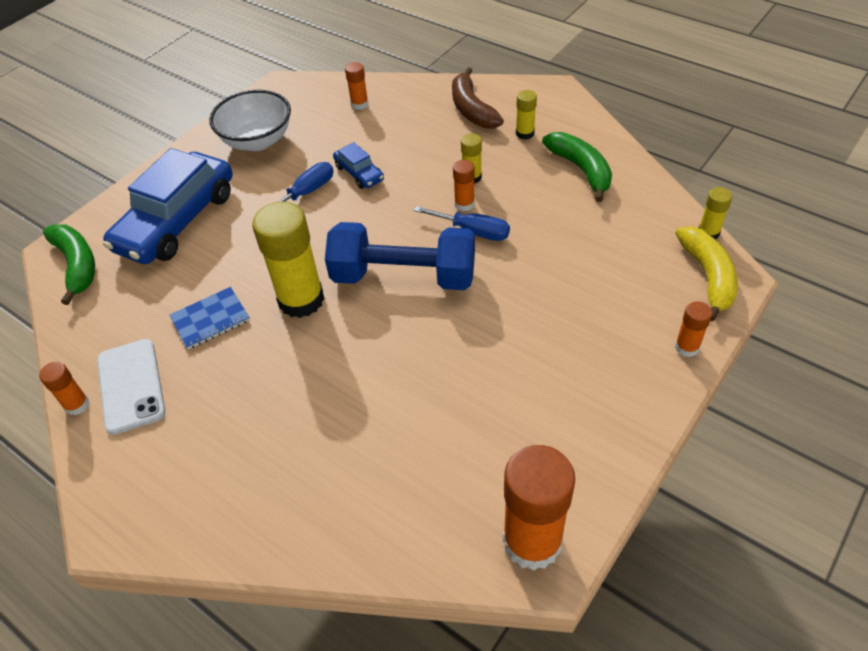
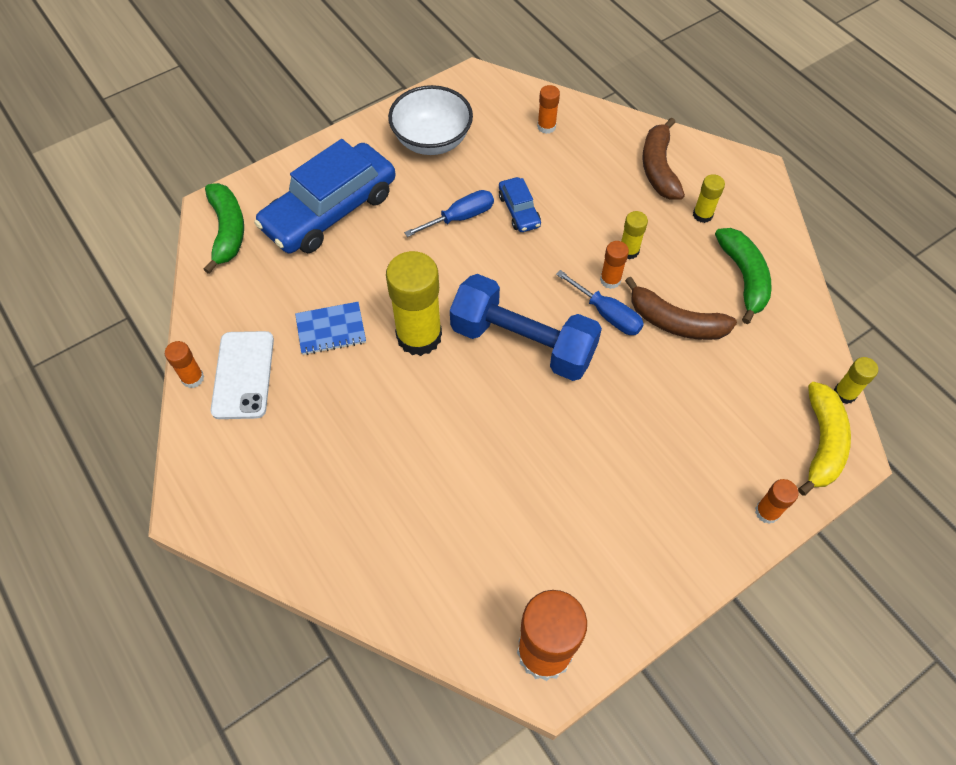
camera: 15 degrees right, 10 degrees up
none -> brown banana [625,277,737,340]

